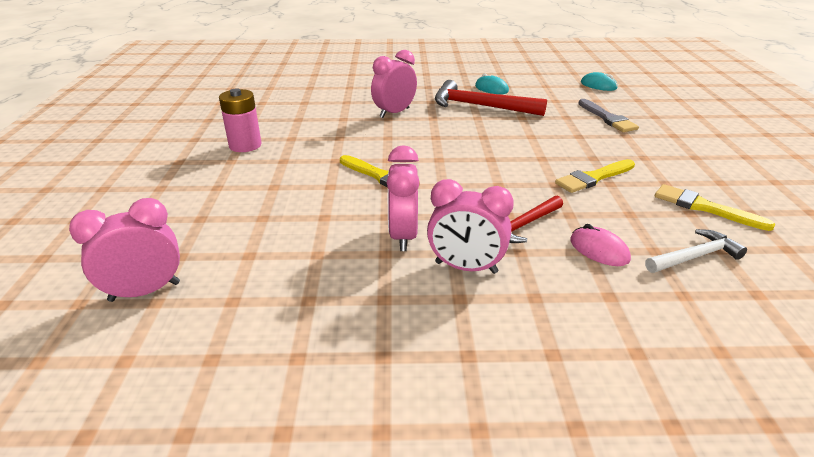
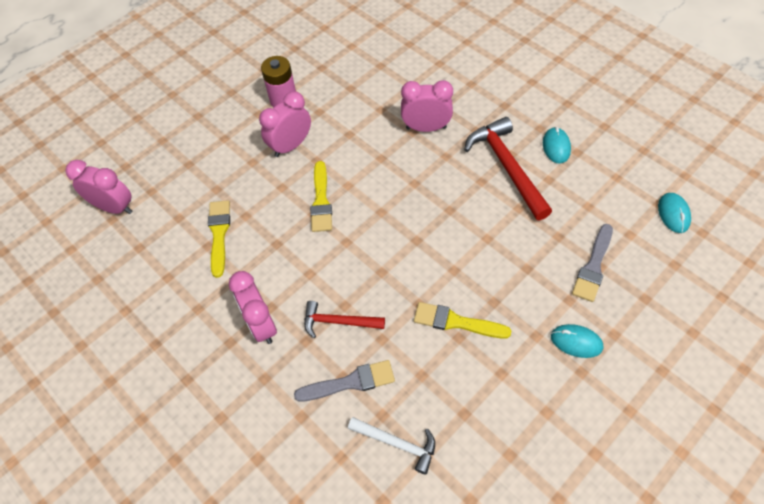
camera: 50 degrees right, 25 degrees up
pink clock [387,145,420,251] -> pink clock moved to [259,91,311,157]
pink mouse [570,224,631,266] -> grey brush [294,360,395,402]
yellow brush [655,184,775,231] -> yellow brush moved to [208,200,230,278]
none -> turquoise mouse [551,324,603,358]

